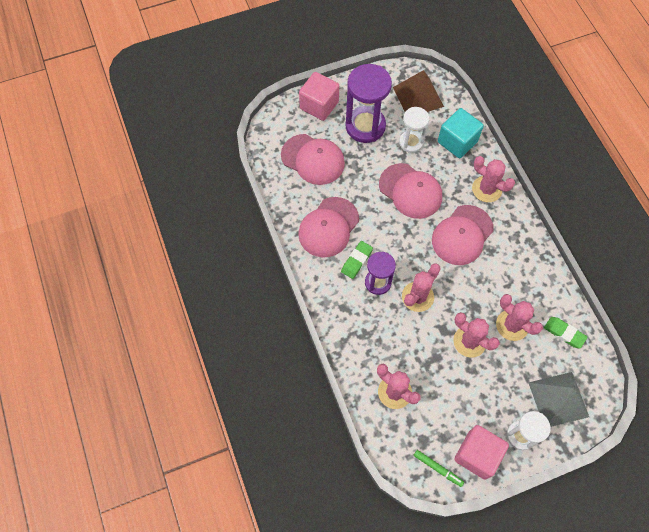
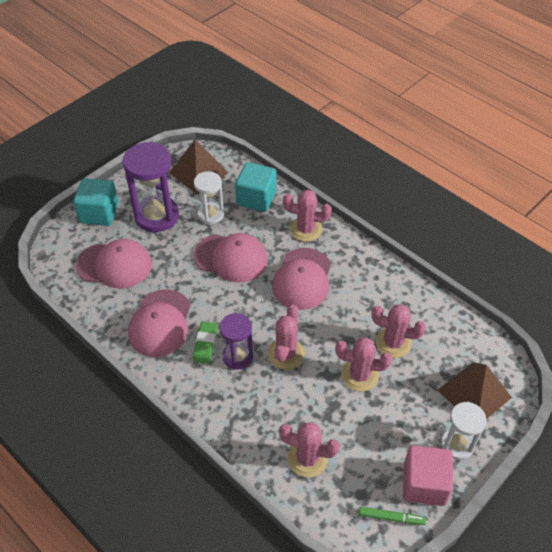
camera: 25 degrees left, 15 degrees down
pink cube [299,72,339,121] -> turquoise cube [73,178,119,226]
grey pyramid [528,372,589,427] -> brown pyramid [437,362,512,419]
green eraser [544,317,588,348] -> none

